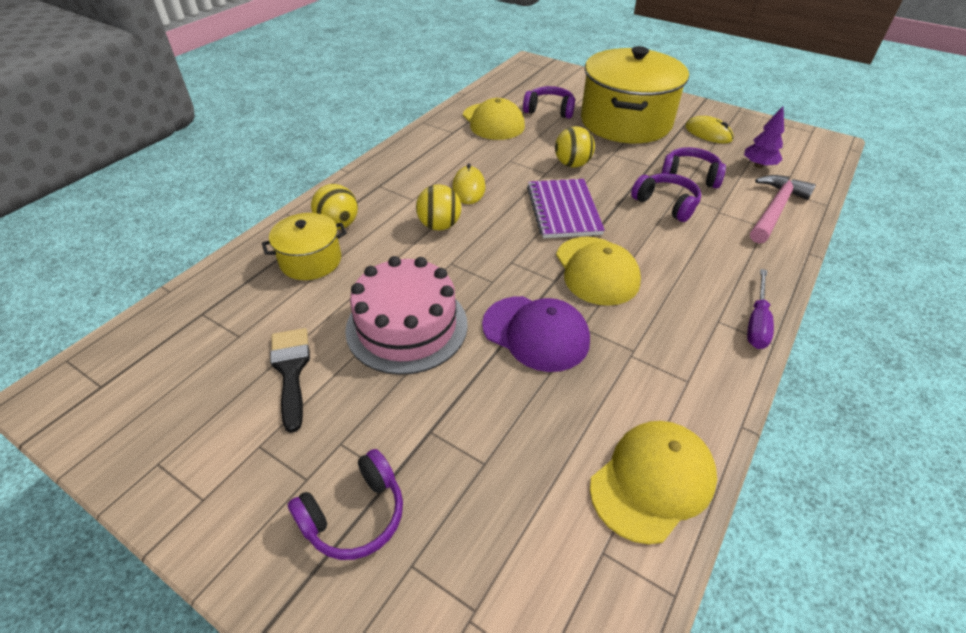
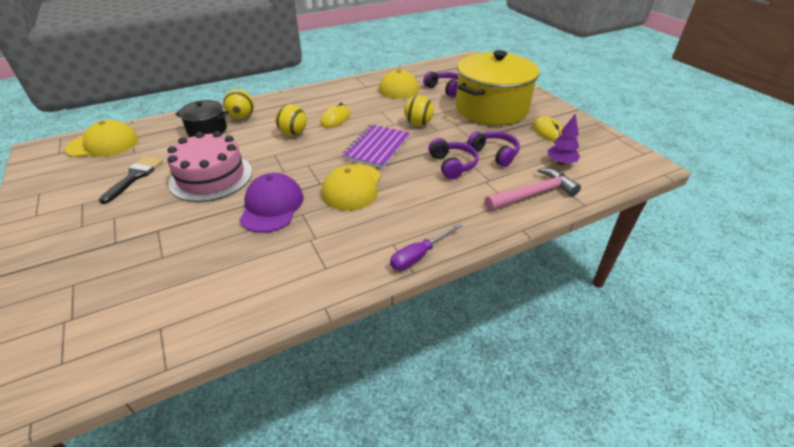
camera: 30 degrees right, 5 degrees down
yellow pot [262,213,347,280] -> black pot [175,100,229,137]
purple headphones [288,449,403,560] -> none
purple cap [482,296,590,372] -> purple cap turned 150 degrees counterclockwise [239,173,304,233]
yellow cap [590,421,717,544] -> yellow cap moved to [65,120,139,157]

